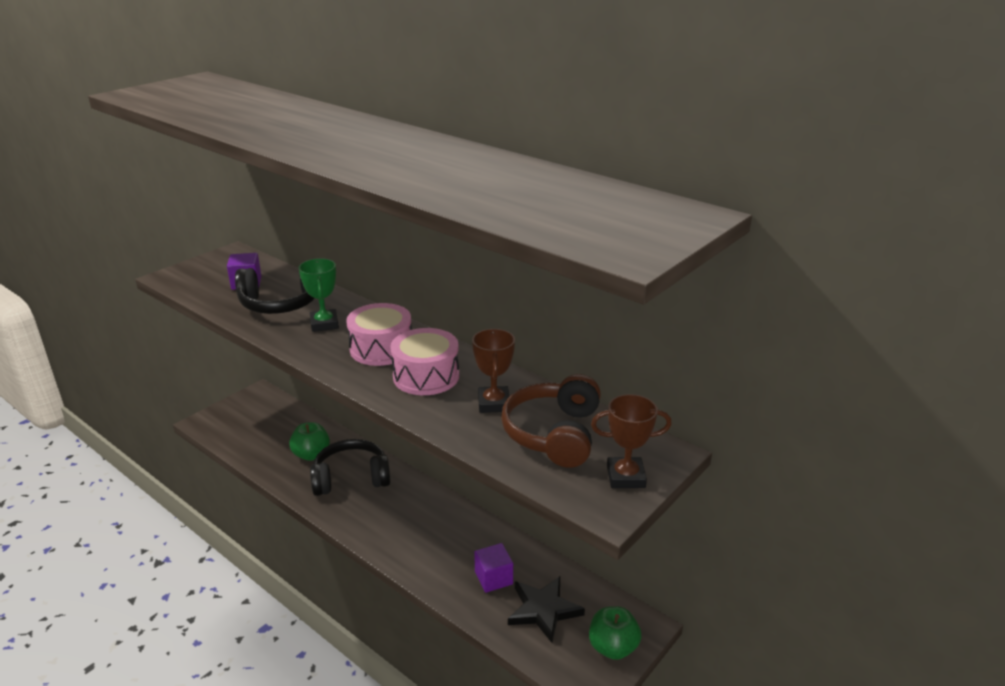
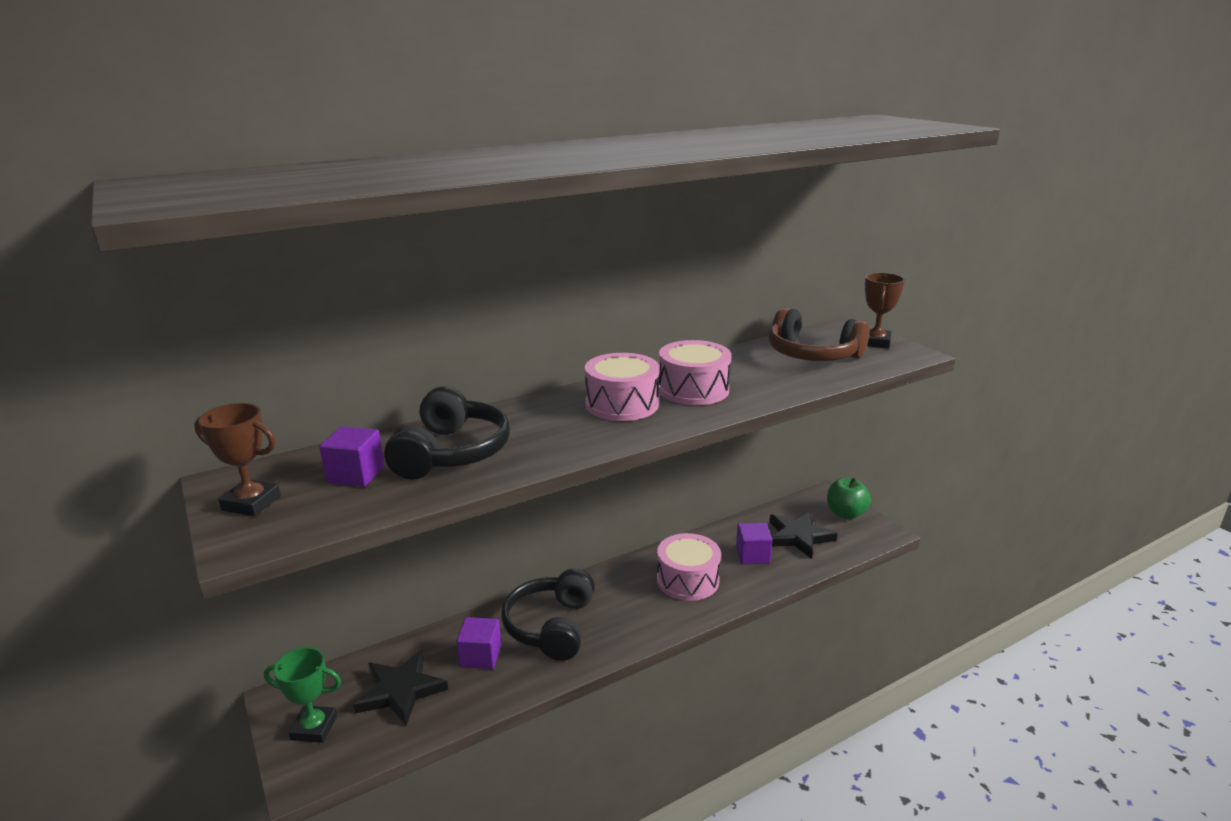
camera: 70 degrees left, 5 degrees down
green apple [289,422,330,461] -> purple cube [456,617,501,669]
green trophy [299,258,339,332] -> green trophy moved to [264,647,341,743]
brown trophy [472,329,515,413] -> brown trophy moved to [194,403,281,516]
none -> black star [354,650,448,725]
none -> pink drum [657,533,721,601]

